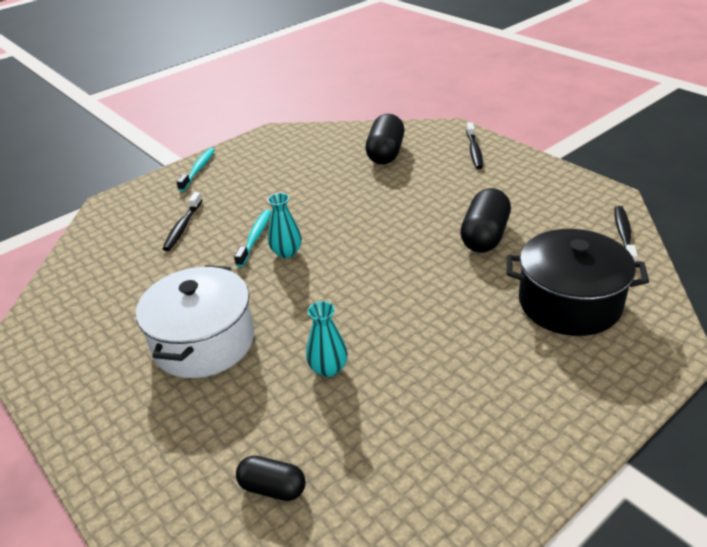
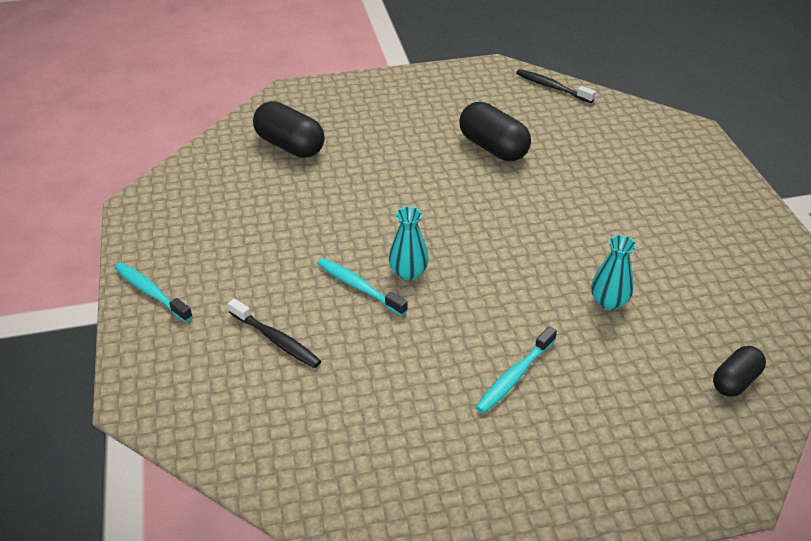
camera: 65 degrees left, 5 degrees up
white pot [136,265,254,378] -> turquoise toothbrush [475,326,557,414]
black toothbrush [466,122,483,169] -> none
black pot [507,229,649,336] -> none

